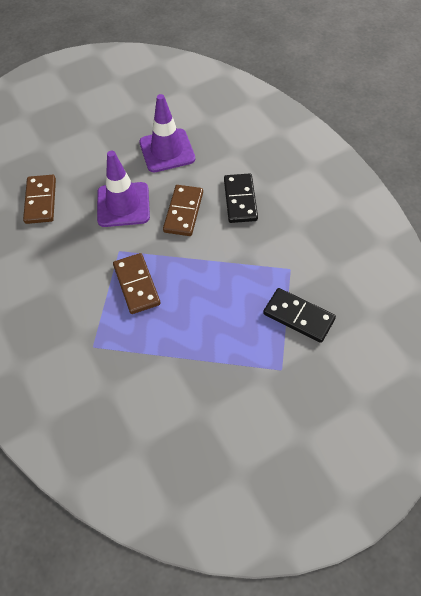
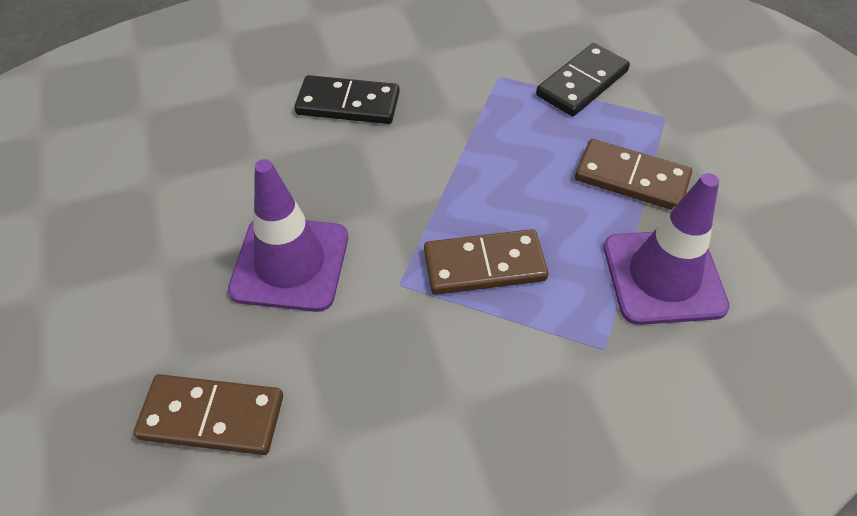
camera: 80 degrees left, 5 degrees down
purple traffic cone [139,94,195,172] -> purple traffic cone moved to [604,173,730,325]
brown domino [163,185,203,236] -> brown domino moved to [575,139,692,210]

